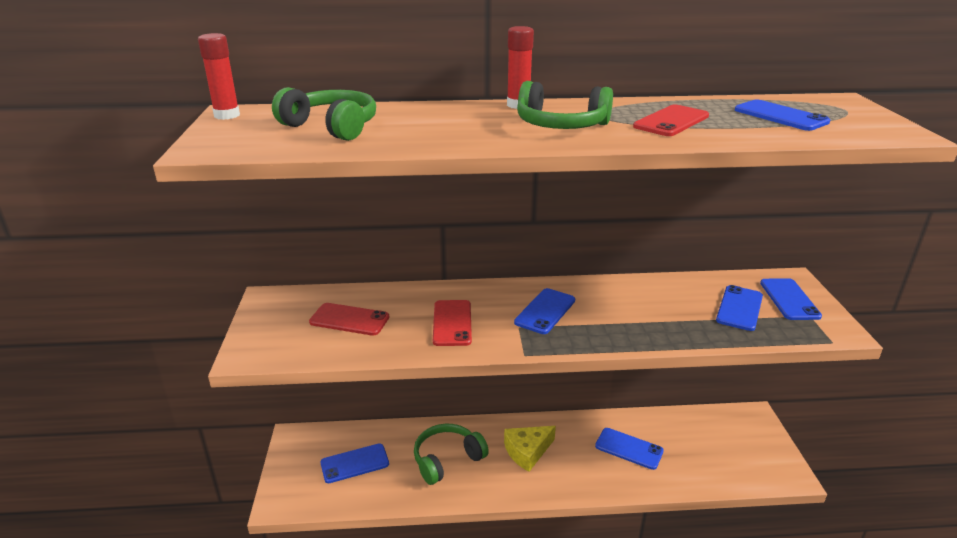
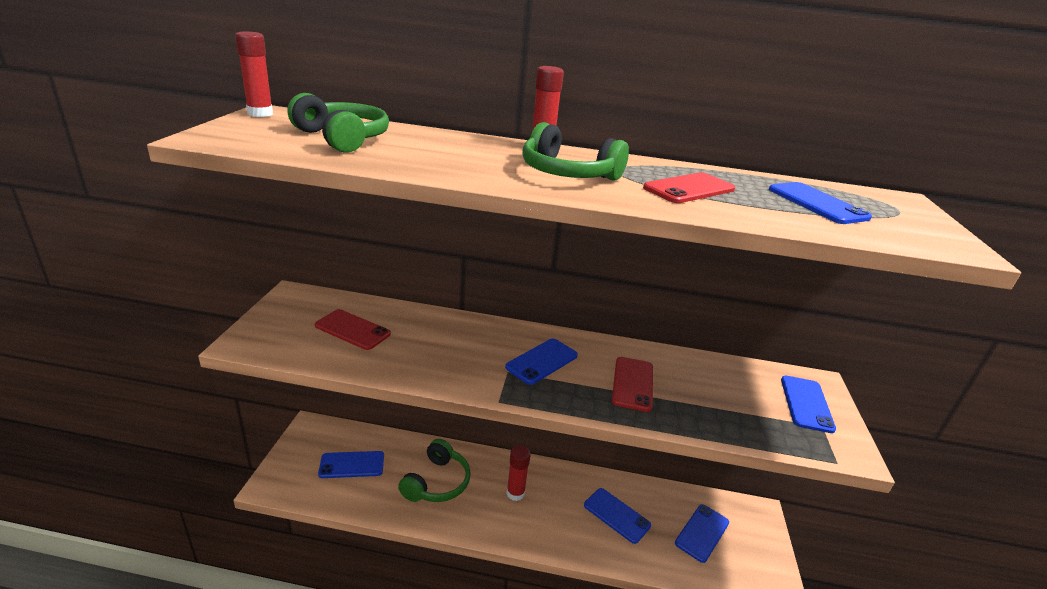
camera: 10 degrees right, 0 degrees up
green headphones [414,424,489,485] -> green headphones turned 135 degrees clockwise [398,439,471,502]
red phone [433,300,472,346] -> red phone moved to [612,357,653,412]
yellow cheese [504,426,556,472] -> red glue stick [506,445,531,501]
blue phone [716,285,763,331] -> blue phone moved to [675,504,729,563]

